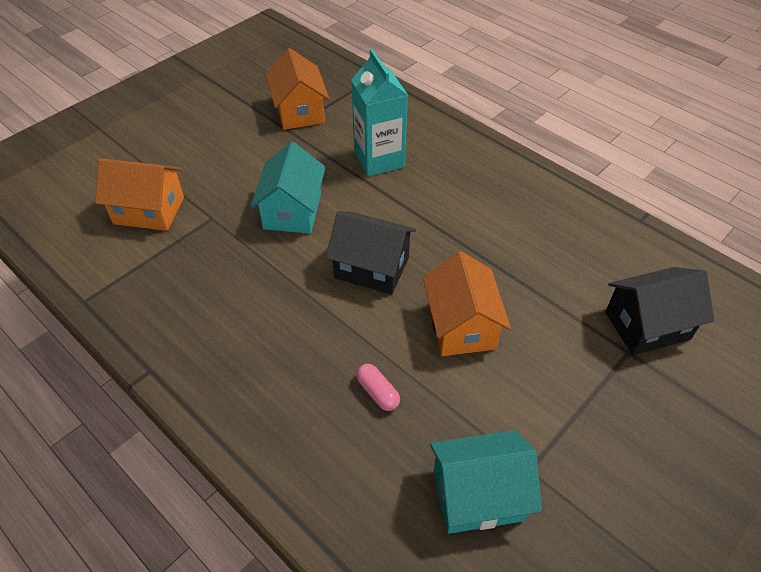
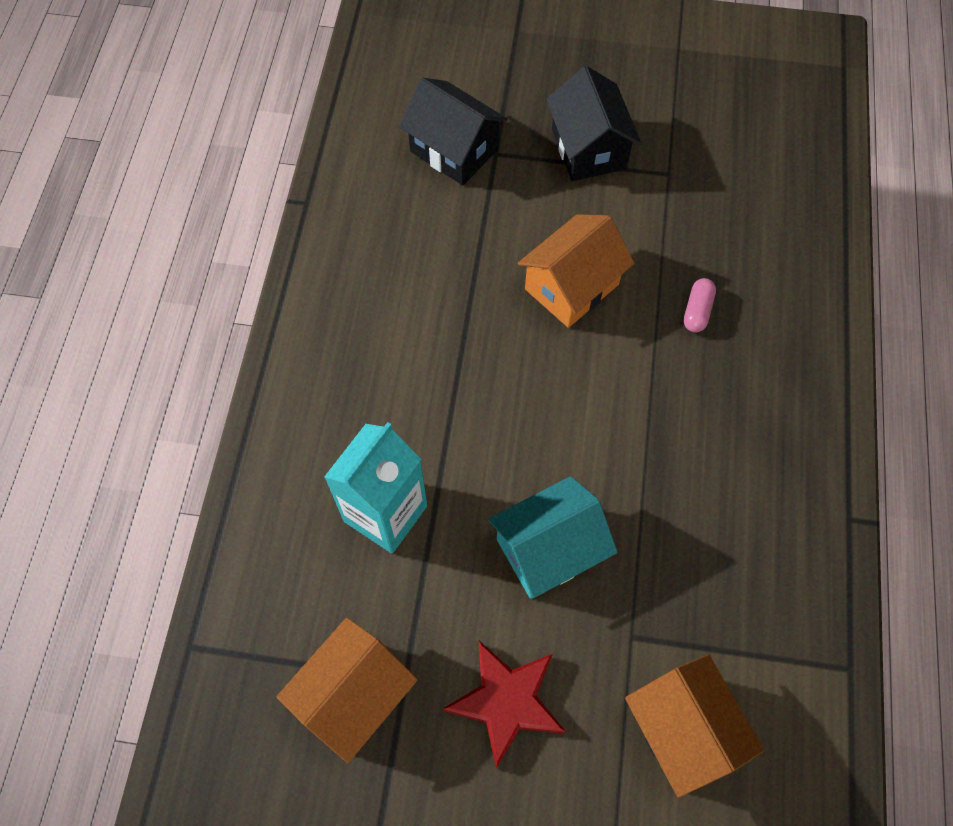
camera: 125 degrees left, 15 degrees up
black house [326,211,416,295] -> black house moved to [546,66,642,181]
turquoise house [430,430,542,534] -> none
none -> red star [443,641,566,768]

